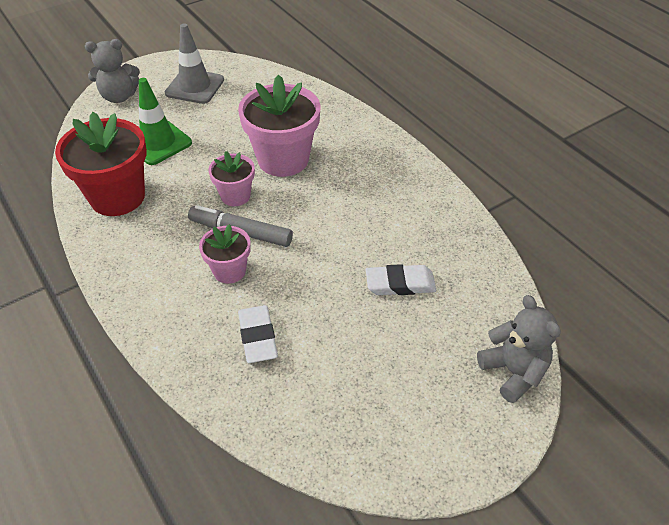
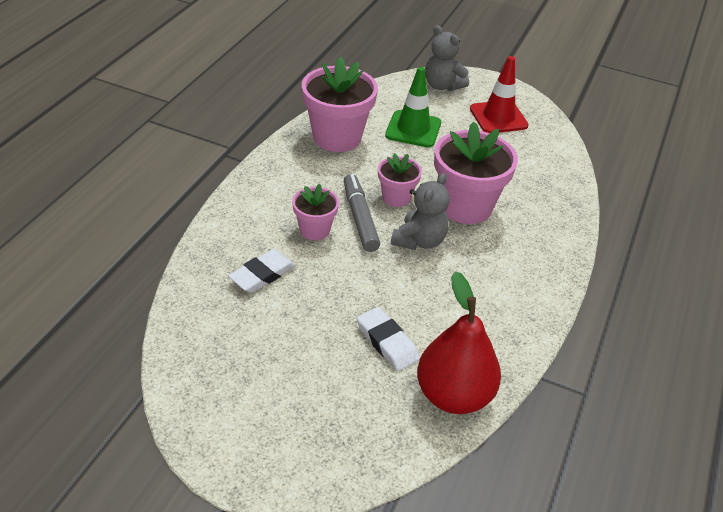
camera: 55 degrees right, 5 degrees down
red flower pot [55,112,147,216] -> pink flower pot [302,57,378,152]
grey traffic cone [165,23,224,104] -> red traffic cone [470,56,529,133]
grey teddy bear [477,295,561,403] -> grey teddy bear moved to [391,173,450,250]
none -> red pear [417,271,501,414]

